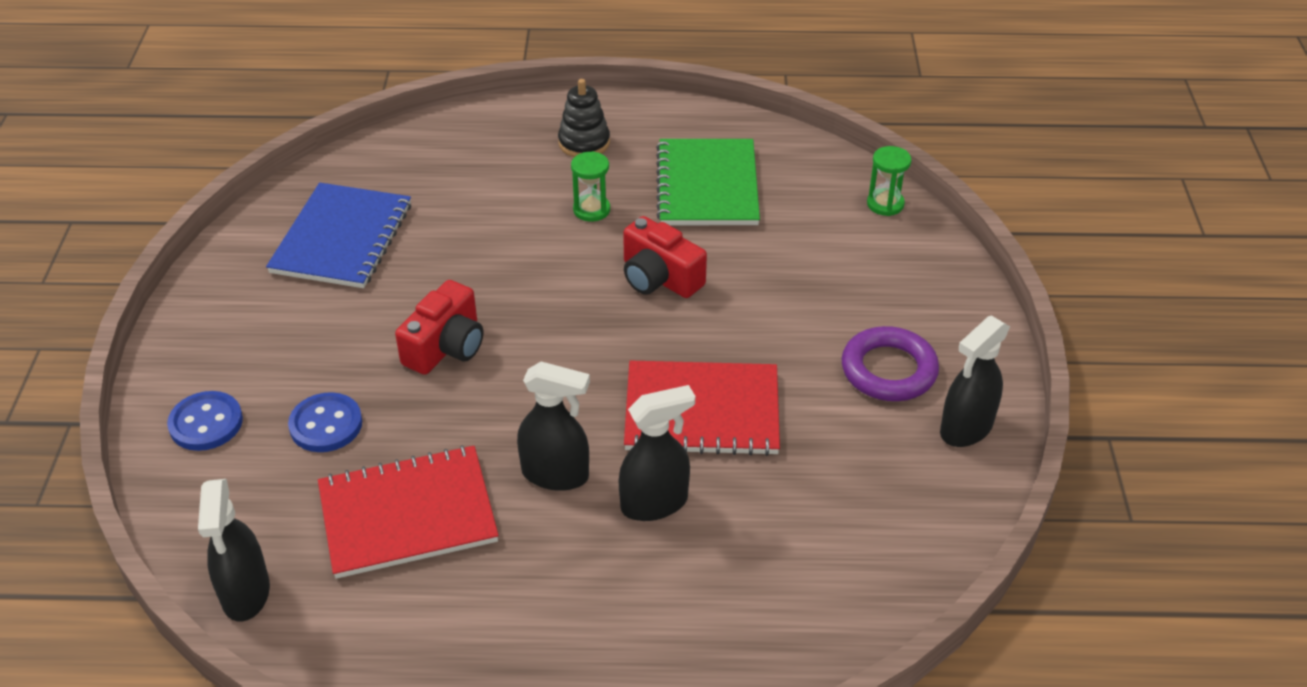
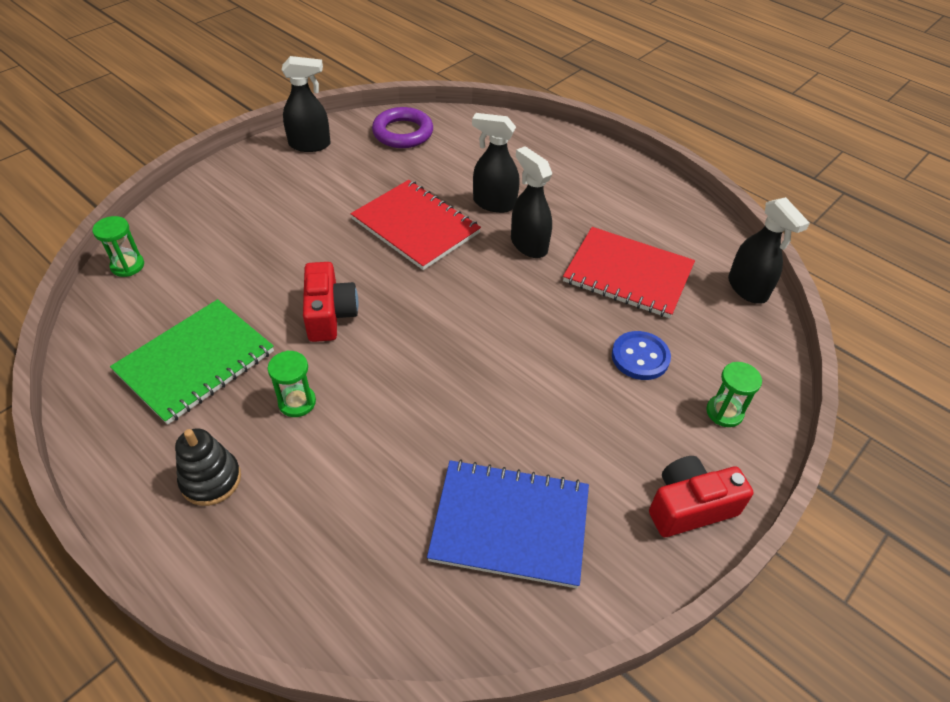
camera: 140 degrees left, 5 degrees up
blue button [167,391,243,451] -> green hourglass [706,362,762,427]
black spray bottle [198,479,270,622] -> black spray bottle turned 120 degrees clockwise [728,197,810,304]
blue notebook [266,183,411,288] -> blue notebook turned 45 degrees clockwise [427,460,589,588]
red camera [395,280,484,375] -> red camera moved to [649,456,753,537]
purple ring [842,326,939,401] -> purple ring moved to [372,107,433,148]

